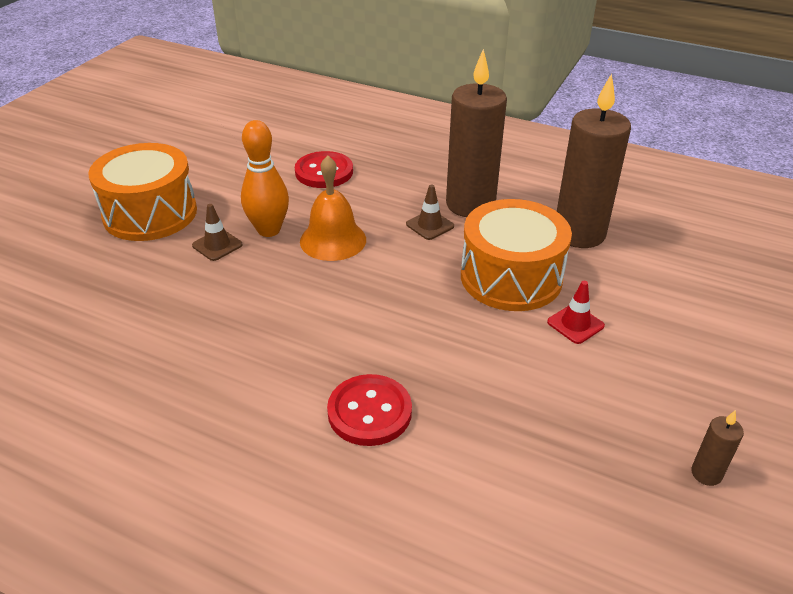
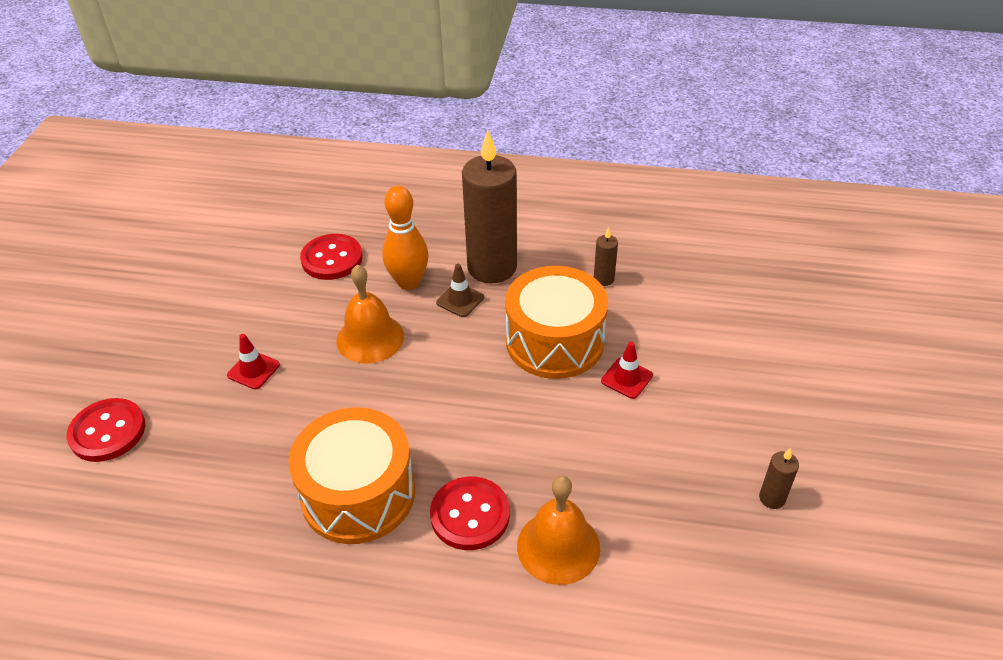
camera: 15 degrees left, 5 degrees up
orange drum [89,143,197,241] -> orange drum moved to [289,407,415,544]
brown traffic cone [192,204,242,261] -> red traffic cone [227,334,280,389]
orange bowling pin [241,120,289,237] -> orange bowling pin moved to [382,186,429,290]
brown candle [557,73,631,248] -> brown candle [594,227,618,286], size x0.41
none -> red button [67,398,145,462]
none -> orange bell [517,476,600,585]

